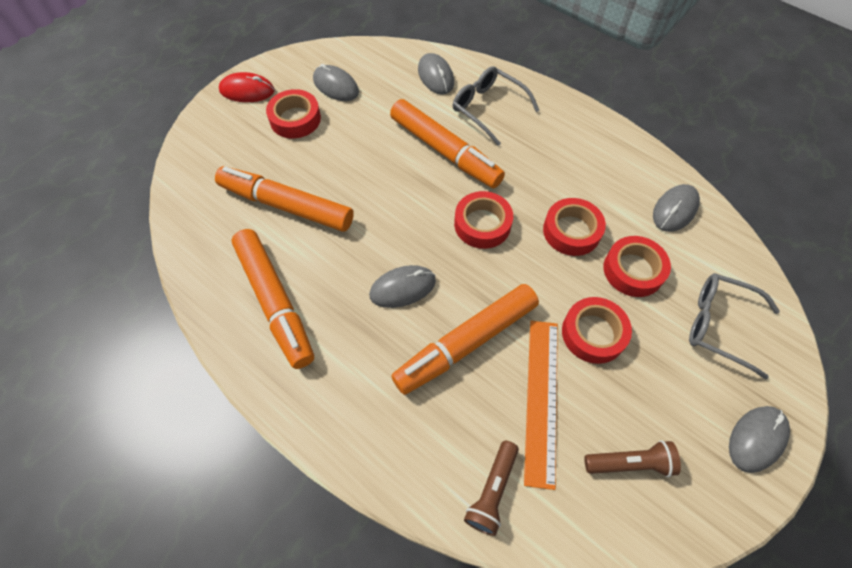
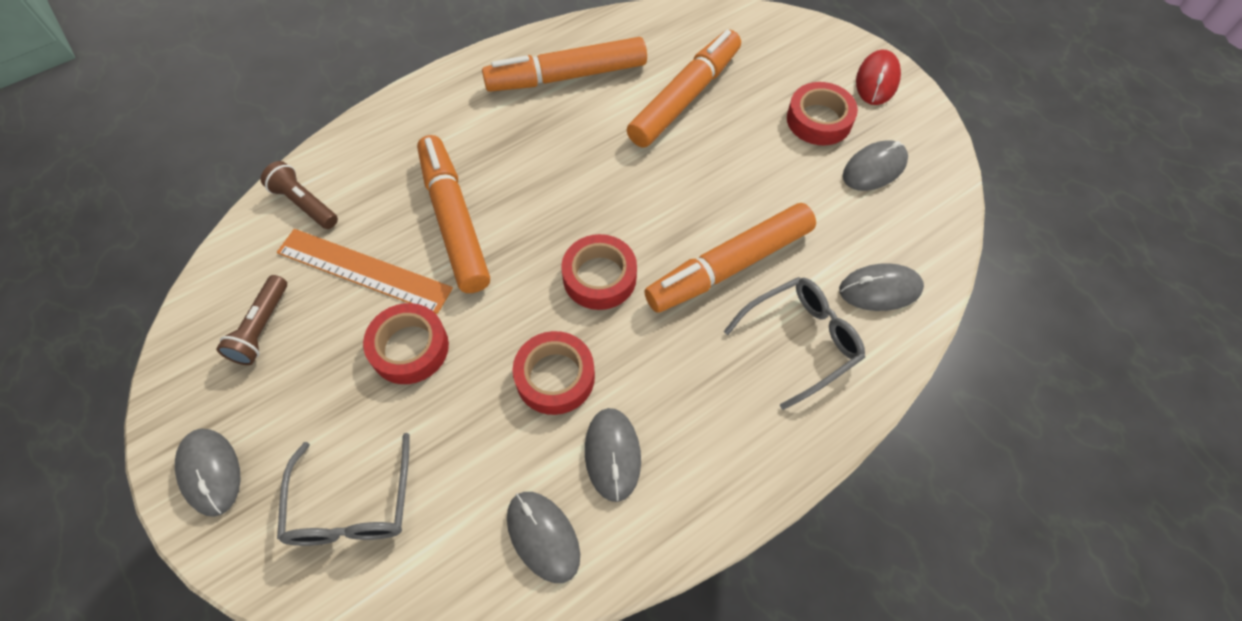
camera: 105 degrees right, 0 degrees up
grey mouse [369,265,436,308] -> grey mouse moved to [585,408,641,502]
red tape [604,236,671,297] -> none
grey glasses [689,273,780,379] -> grey glasses turned 135 degrees clockwise [277,433,410,546]

